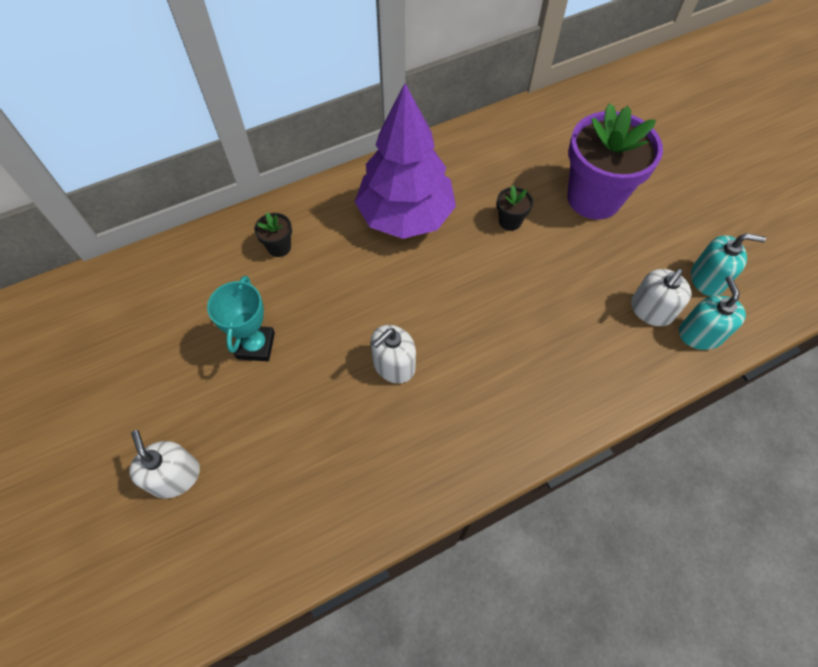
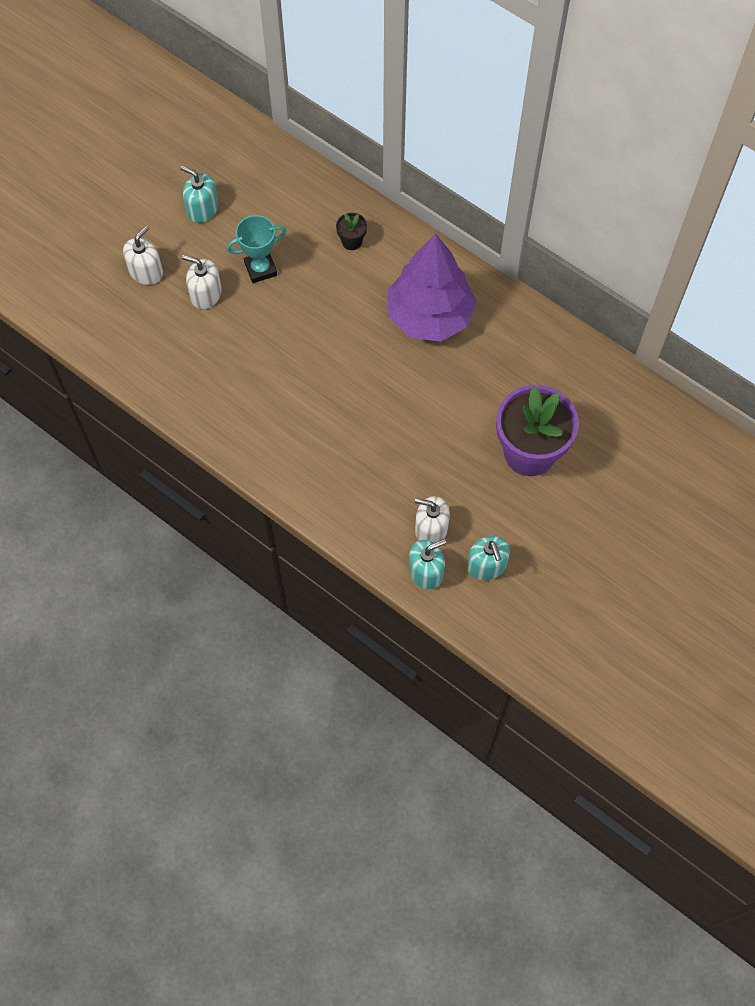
camera: 65 degrees right, 5 degrees up
white soap dispenser [370,325,416,384] -> white soap dispenser moved to [182,255,222,309]
black flower pot [497,185,533,231] -> none
none -> turquoise soap dispenser [180,166,218,223]

